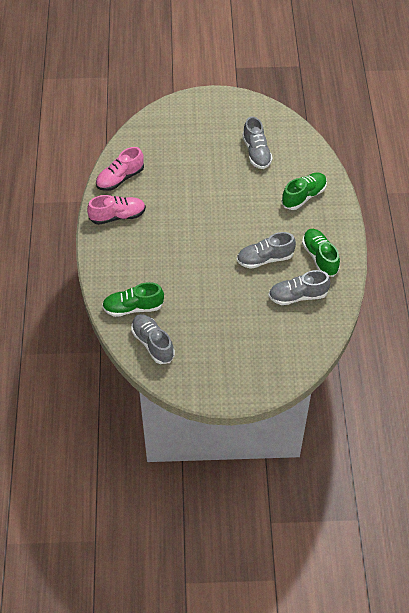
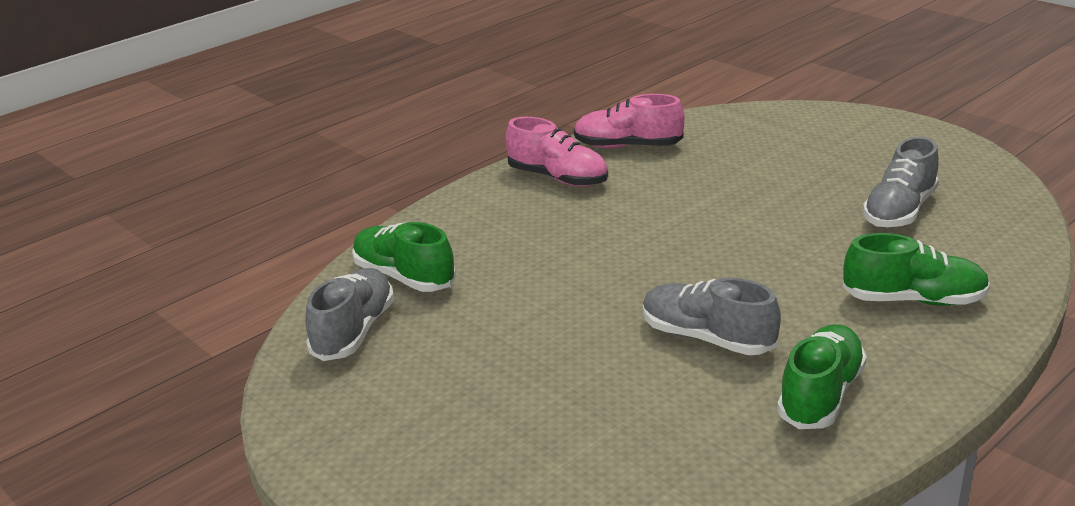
camera: 50 degrees right, 25 degrees down
grey shoe [269,270,330,305] -> none

